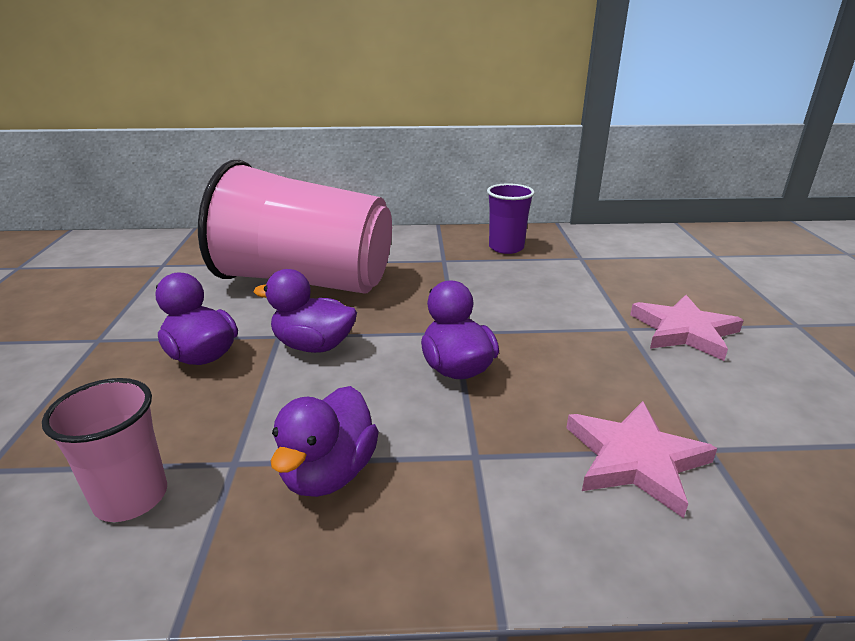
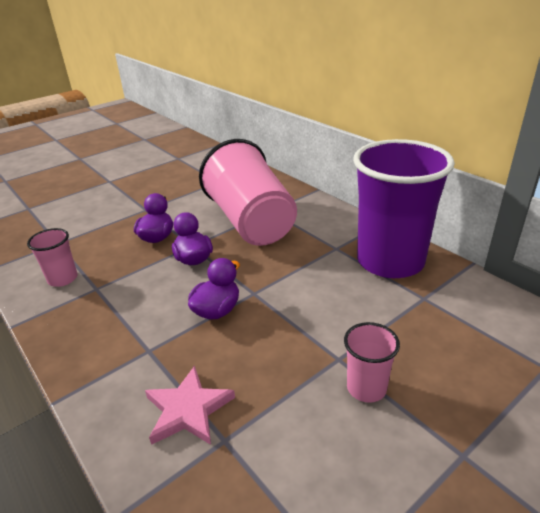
camera: 55 degrees right, 5 degrees up
purple duck [271,386,379,497] -> none
purple cup [487,183,535,254] -> purple cup [353,139,455,278], size x2.28
pink star [630,295,744,361] -> pink cup [344,322,400,403]

